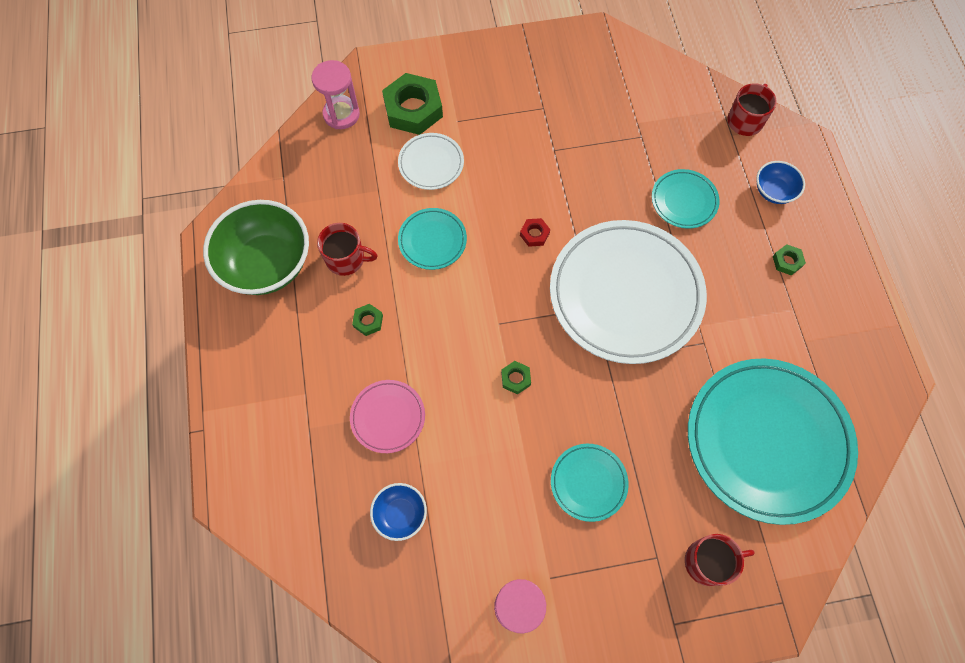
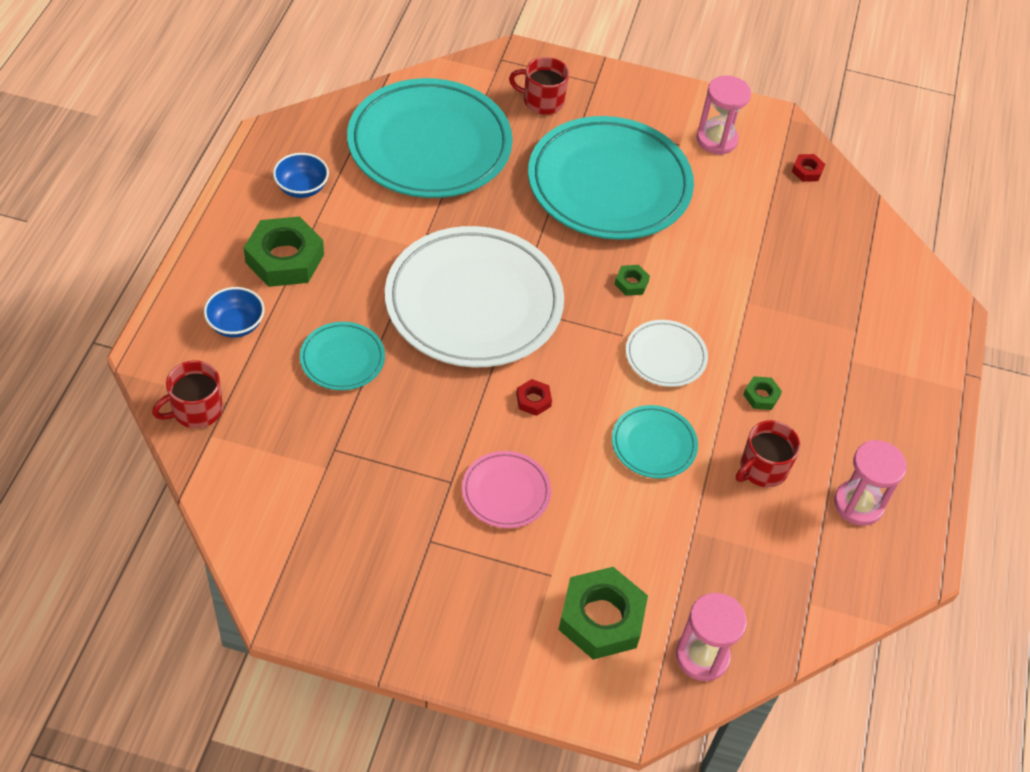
camera: 160 degrees left, 15 degrees down
green bowl [203,200,309,295] -> pink hourglass [834,440,907,526]
red mug [317,223,378,276] -> red mug turned 75 degrees counterclockwise [736,420,800,488]
pink plate [350,380,425,453] -> pink plate moved to [462,451,551,528]
blue bowl [370,483,427,541] -> blue bowl moved to [273,153,329,198]
white plate [398,133,464,190] -> white plate moved to [626,320,708,387]
turquoise plate [551,444,629,522] -> turquoise plate [528,116,694,240], size x2.19
green nut [773,244,806,275] -> green nut [244,216,324,287], size x2.21
none -> red nut [792,154,825,182]

